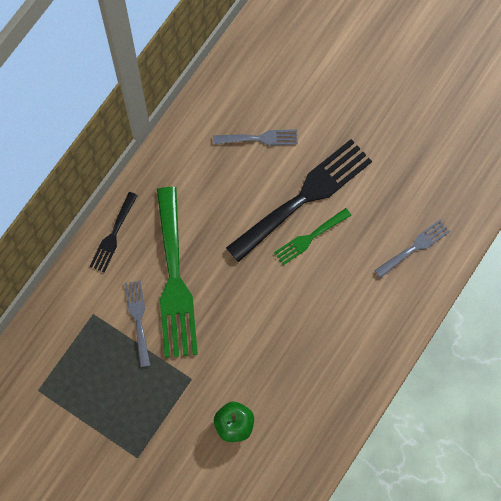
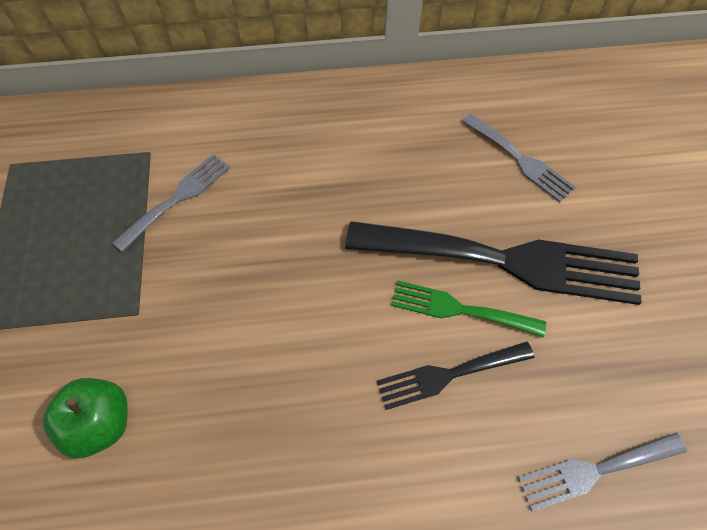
camera: 50 degrees right, 10 degrees down
black fork [90,192,138,272] -> black fork moved to [377,341,535,410]
green fork [157,187,198,358] -> none
grey fork [374,220,450,278] -> grey fork turned 150 degrees clockwise [518,433,687,511]

